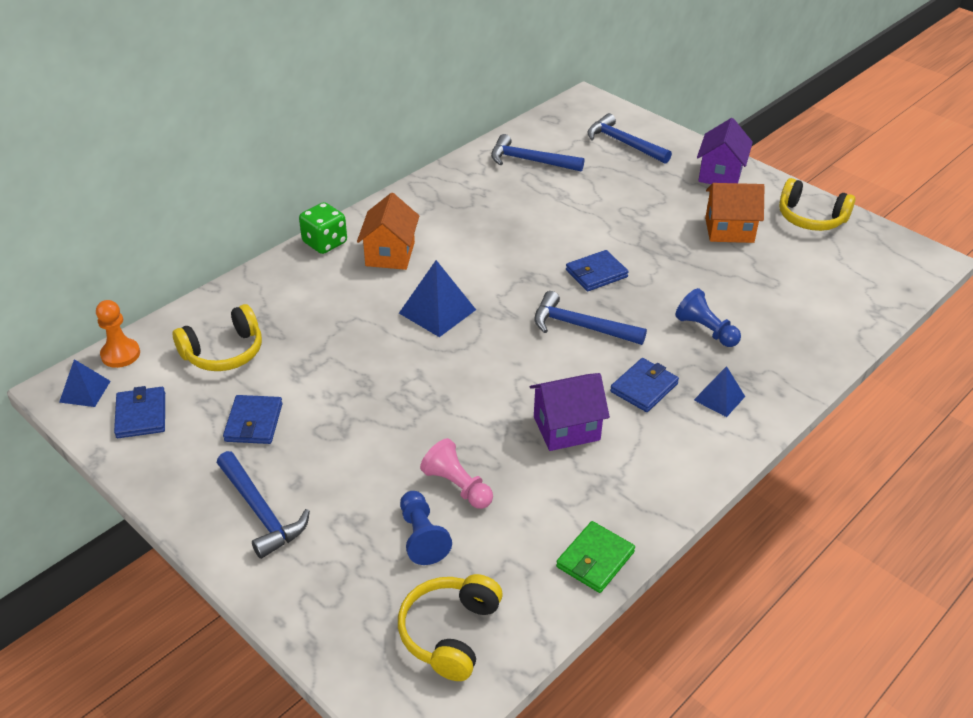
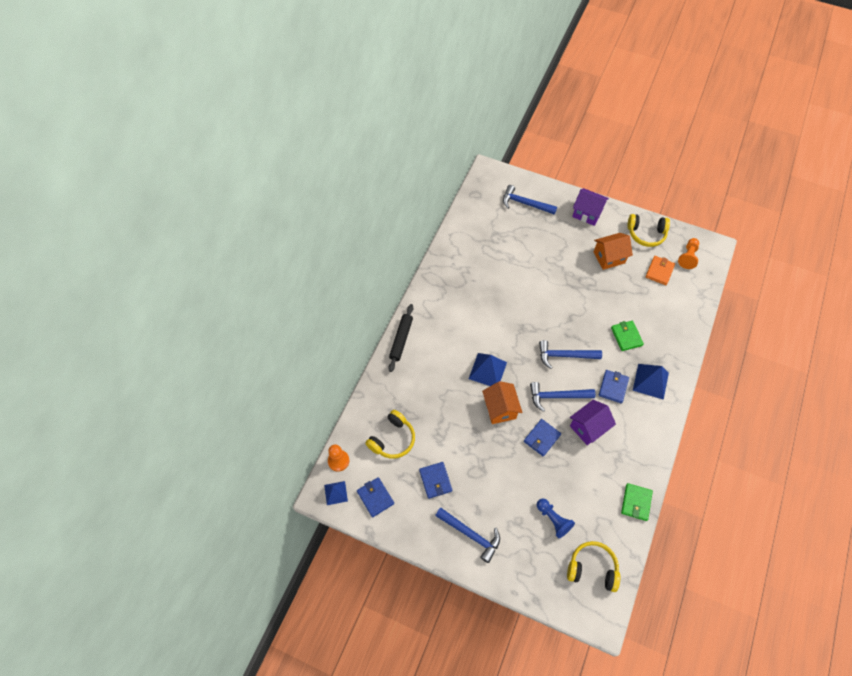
camera: 20 degrees left, 20 degrees up
green dice [299,202,347,254] -> black rolling pin [388,304,413,372]
orange house [357,193,419,270] -> orange house moved to [482,381,523,424]
yellow headphones [398,574,503,681] -> yellow headphones turned 105 degrees clockwise [567,541,620,592]
pink pawn [420,438,493,509] -> none
blue hammer [491,134,584,172] -> blue hammer moved to [530,382,595,412]
blue wallet [566,250,629,291] -> blue wallet moved to [524,419,561,456]
blue pawn [675,288,741,347] -> green wallet [611,321,644,351]
blue pyramid [694,366,745,417] -> blue pyramid [633,364,669,400], size x1.59
purple house [697,118,753,184] -> purple house turned 60 degrees counterclockwise [572,188,609,226]
none -> orange wallet [645,256,675,285]
none -> orange pawn [678,238,699,269]

